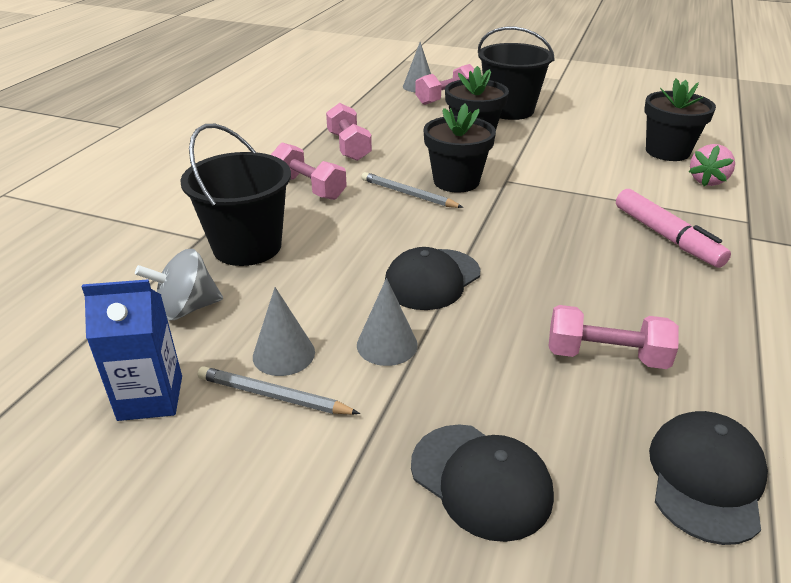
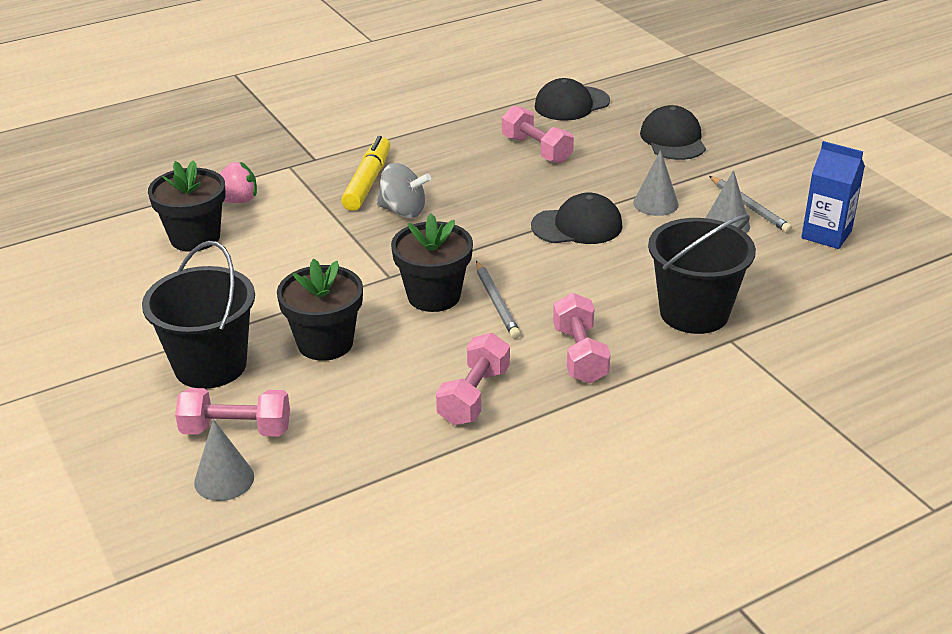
camera: 140 degrees left, 0 degrees up
grey spinning top [135,249,223,320] -> grey spinning top moved to [376,163,431,218]
pink marker [616,189,731,268] -> yellow marker [341,136,390,211]

